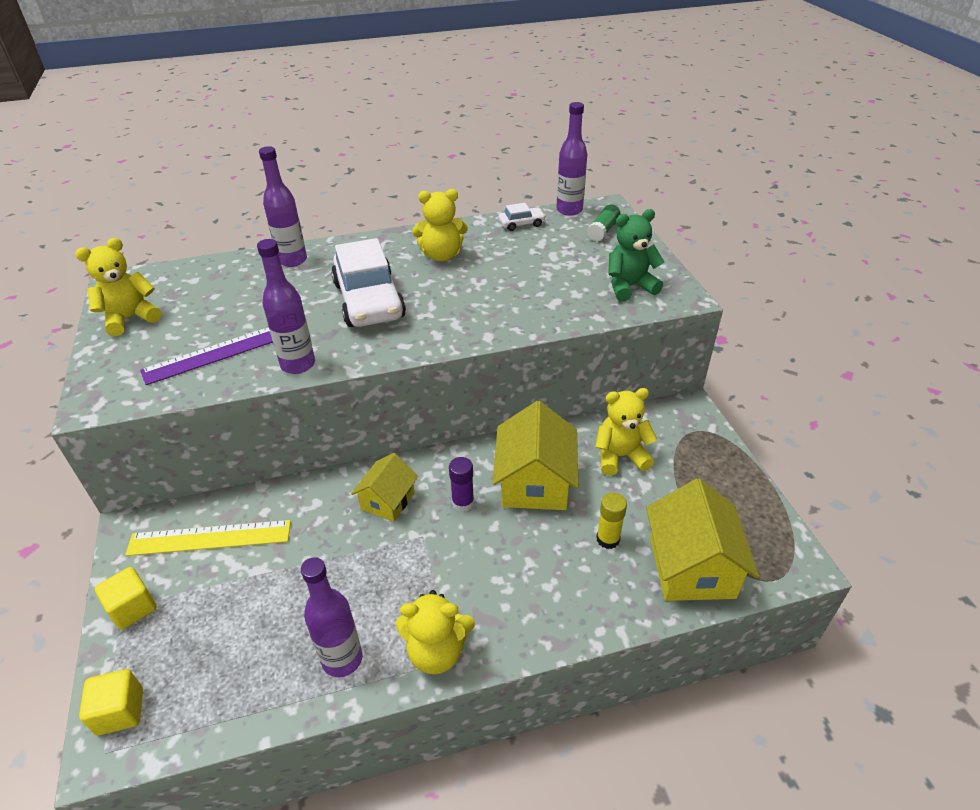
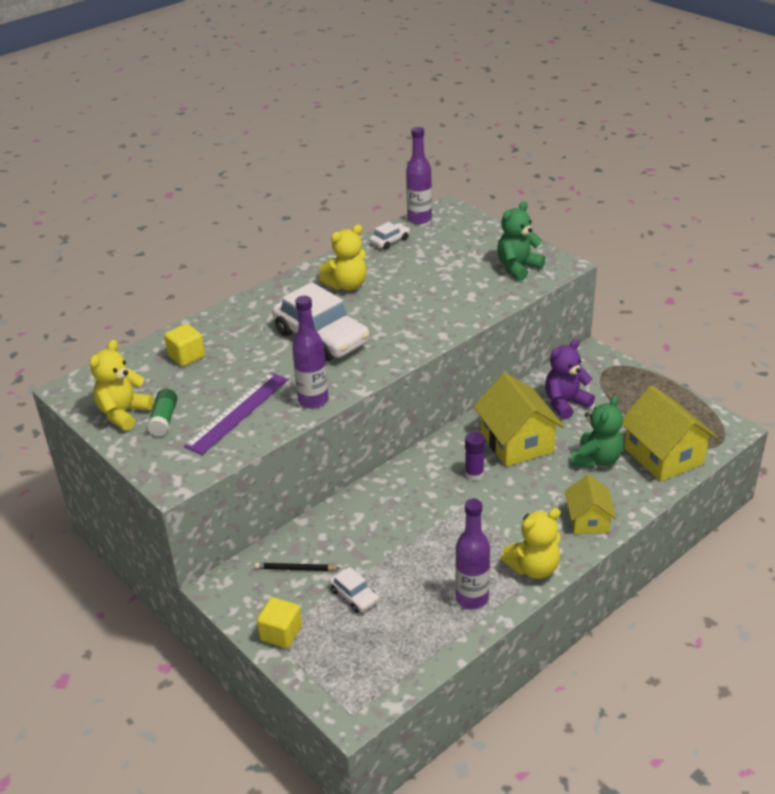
camera: 25 degrees left, 5 degrees down
yellow cube [79,669,143,735] -> yellow cube moved to [164,324,205,366]
yellow ruler [125,520,291,556] -> black pencil [255,563,340,571]
purple bottle [259,146,307,267] -> none
yellow house [351,453,418,522] -> yellow house moved to [565,475,616,534]
green glue stick [587,205,621,241] -> green glue stick moved to [147,389,177,436]
yellow teddy bear [595,388,657,475] -> purple teddy bear [545,339,595,419]
yellow glue stick [596,493,627,549] -> green teddy bear [571,396,624,468]
none -> white car [329,567,379,613]

